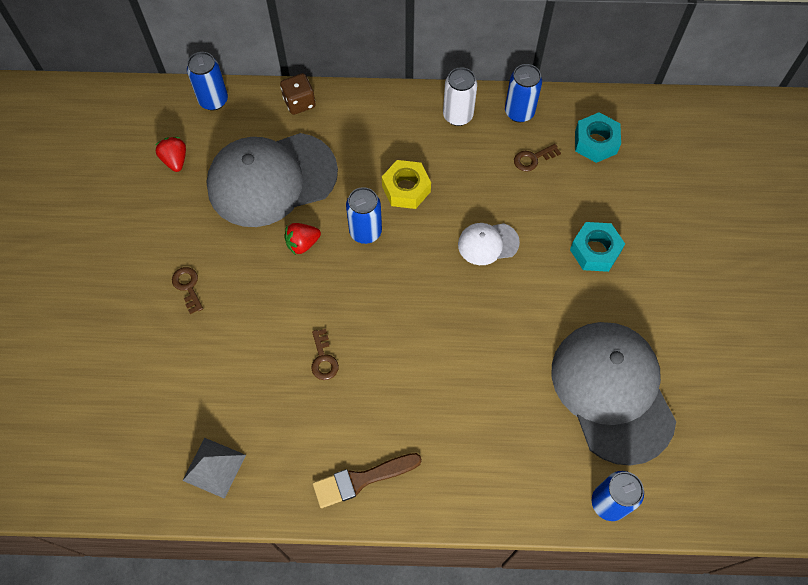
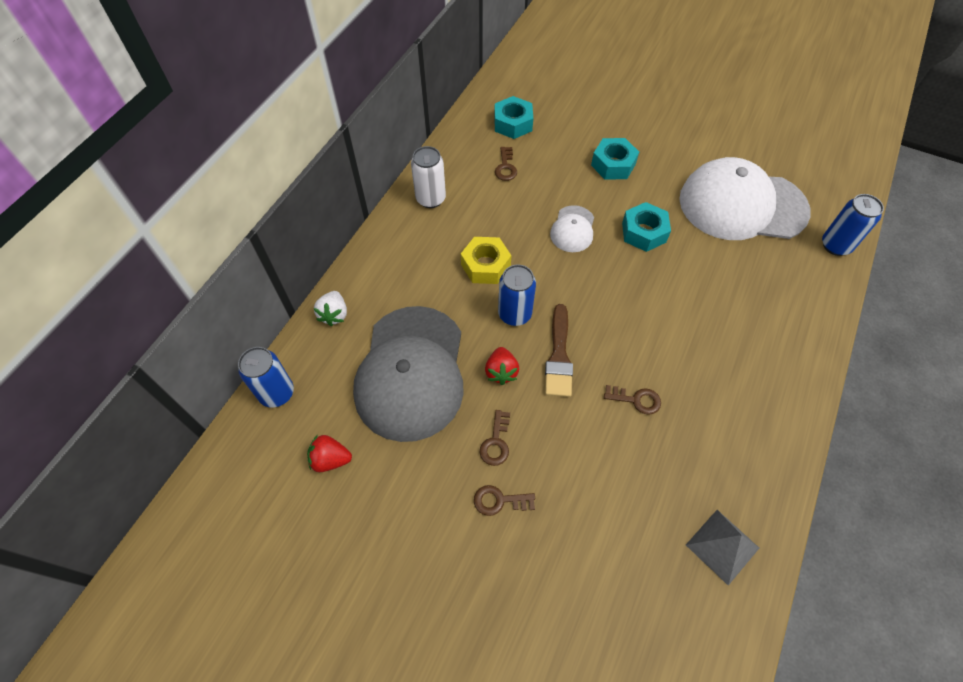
camera: 65 degrees left, 5 degrees down
brown dice [280,73,316,115] -> white strawberry [314,291,347,327]
brown brush [313,453,422,508] -> brown brush moved to [545,304,573,397]
blue can [505,64,542,123] -> none
grey cap [552,322,676,466] -> white cap [679,157,811,240]
none -> brown key [479,410,510,466]
none -> turquoise nut [622,202,671,252]

